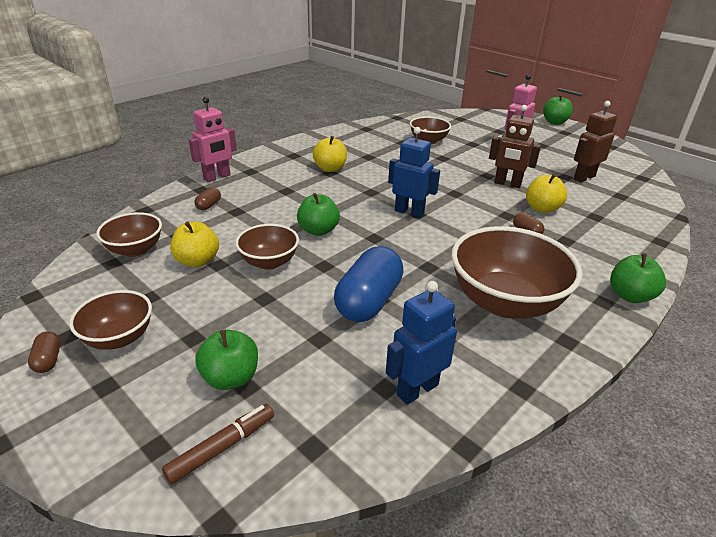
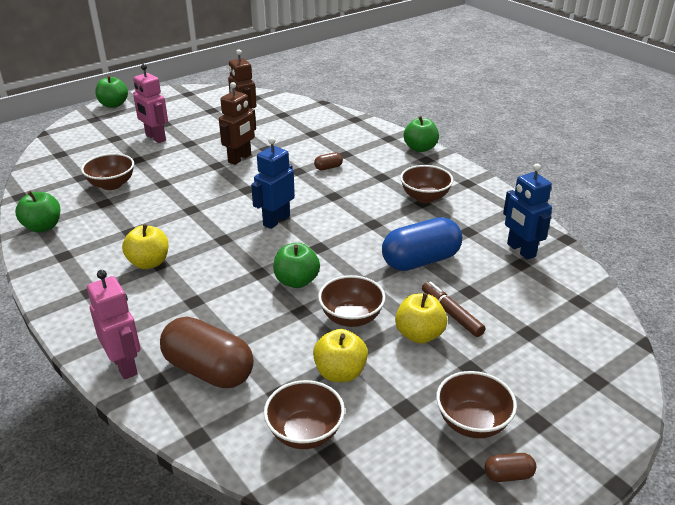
camera: 80 degrees left, 0 degrees up
brown marker [162,404,274,484] -> brown marker moved to [422,282,485,337]
brown capsule [194,187,221,211] -> brown capsule [160,317,254,388], size x2.33
green apple [195,329,258,390] -> green apple moved to [15,191,60,233]
blue capsule [334,246,403,322] -> blue capsule turned 60 degrees counterclockwise [382,217,462,271]
brown bowl [451,226,582,318] -> brown bowl [400,165,453,203], size x0.55
yellow apple [526,174,567,213] -> yellow apple moved to [395,293,447,344]

